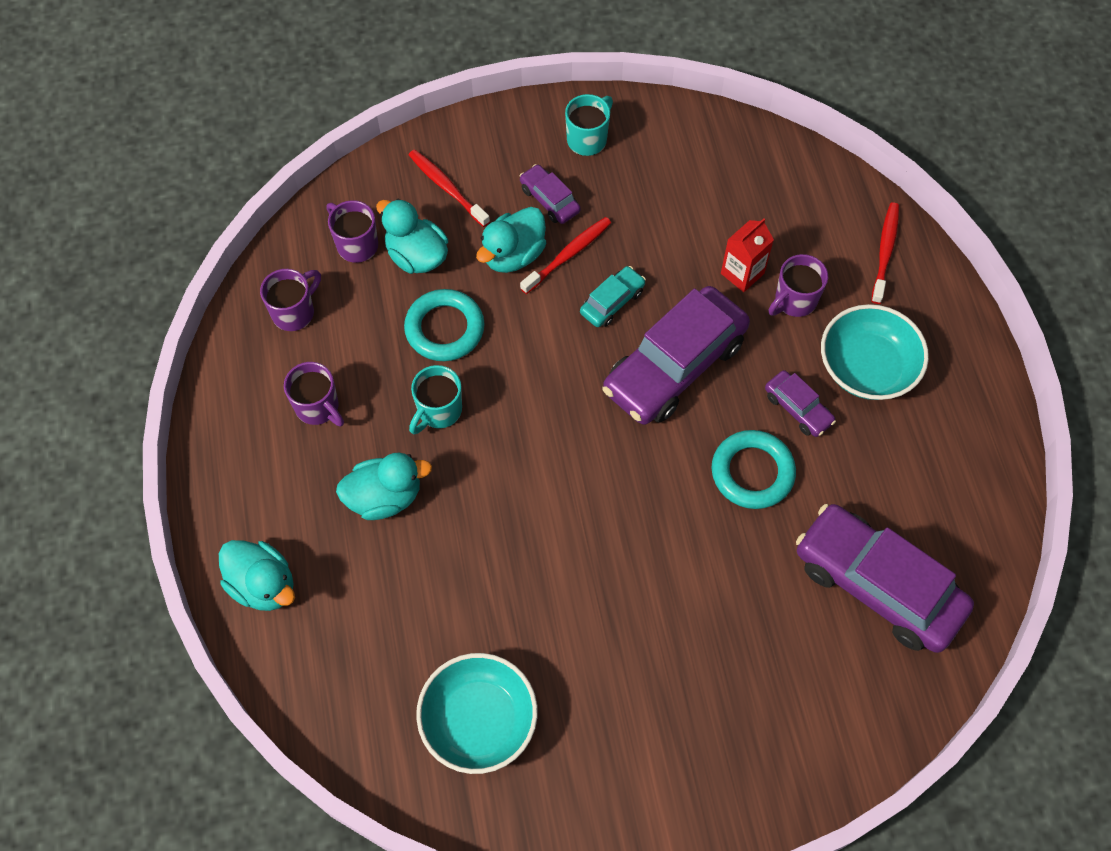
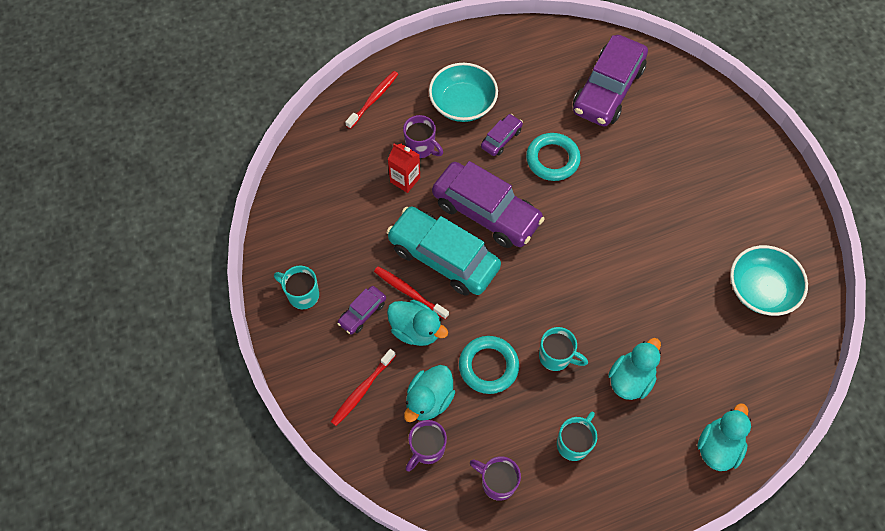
camera: 100 degrees left, 0 degrees up
purple mug [284,362,344,426] -> turquoise mug [557,411,597,461]
turquoise duck [336,453,432,520] -> turquoise duck turned 60 degrees clockwise [608,338,661,400]
turquoise car [580,266,646,327] -> turquoise car [386,207,501,296], size x2.17
red toothbrush [871,202,899,304] -> red toothbrush turned 120 degrees clockwise [345,71,398,129]

